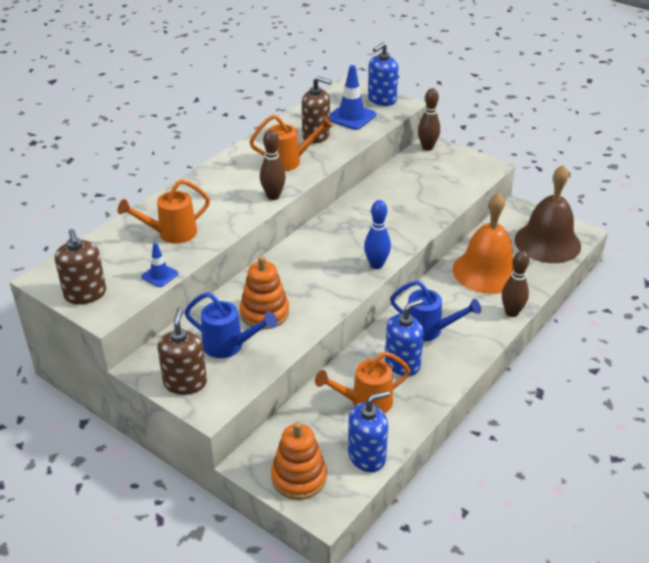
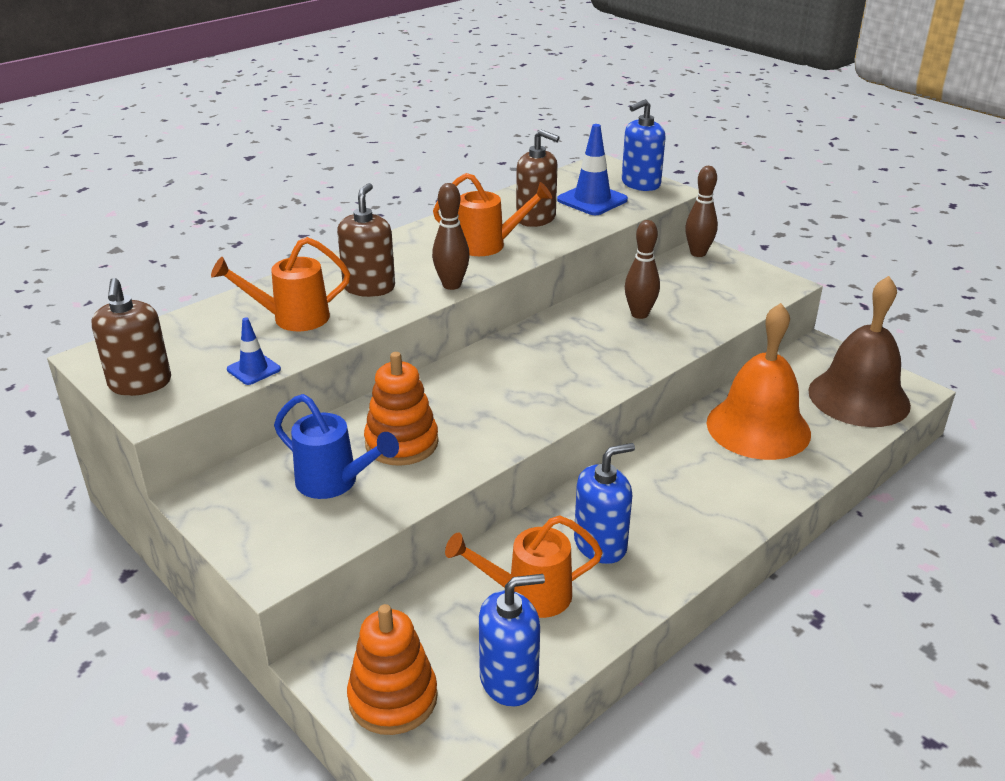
camera: 10 degrees right, 5 degrees down
brown soap dispenser [158,307,207,395] -> brown soap dispenser moved to [337,183,395,297]
blue bowling pin [364,200,391,269] -> none
blue watering can [390,280,481,341] -> none
brown bowling pin [502,251,529,317] -> brown bowling pin moved to [625,220,660,319]

